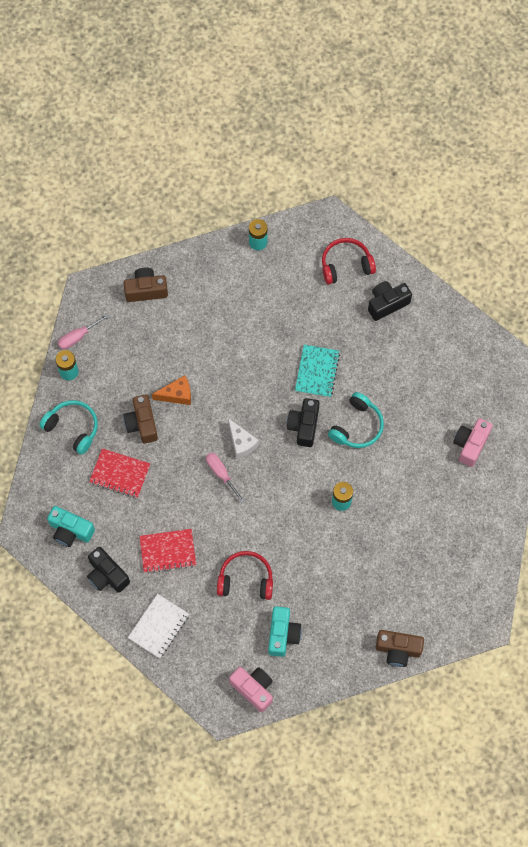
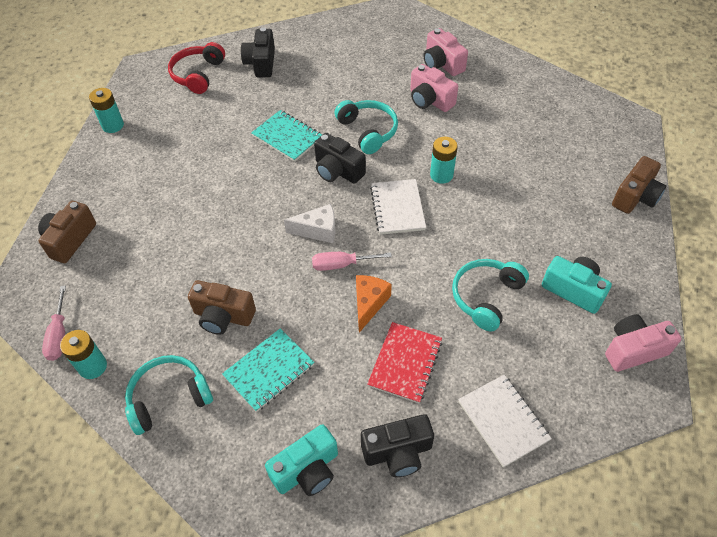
camera: 60 degrees left, 15 degrees down
red notebook [89,448,150,498] -> turquoise notebook [222,328,315,412]
orange cheese [152,375,191,405] -> orange cheese moved to [356,275,392,333]
red headphones [217,551,273,600] -> turquoise headphones [452,259,529,332]
none -> white notebook [370,179,426,235]
none -> pink camera [410,64,458,112]

